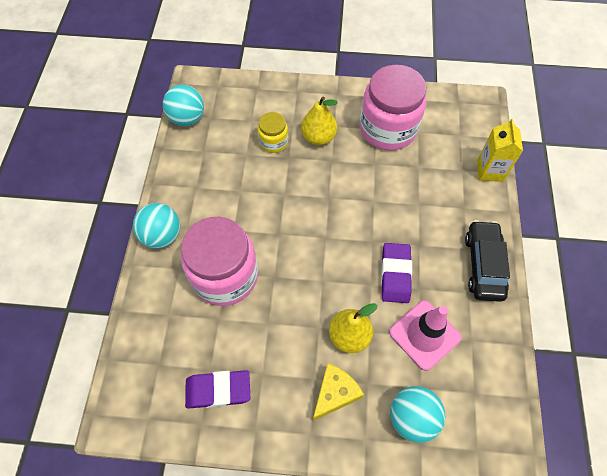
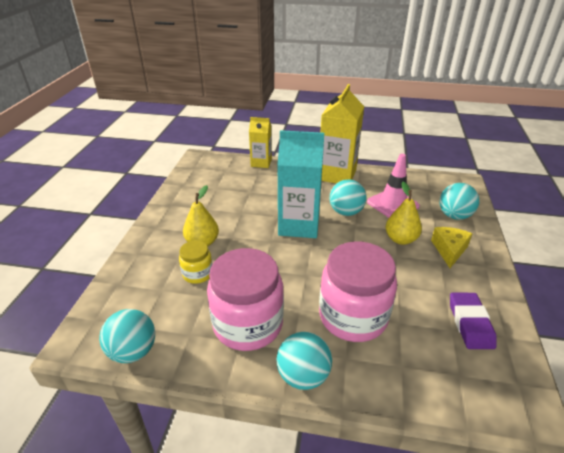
camera: 85 degrees left, 25 degrees down
yellow cheese [313,363,364,421] -> yellow cheese turned 60 degrees clockwise [431,227,473,268]
pink jar [360,65,426,150] -> pink jar moved to [207,248,284,351]
purple eraser [381,243,412,303] -> turquoise ball [330,179,367,216]
black car [465,220,510,302] -> yellow carton [321,84,364,184]
none -> turquoise carton [277,130,324,238]

